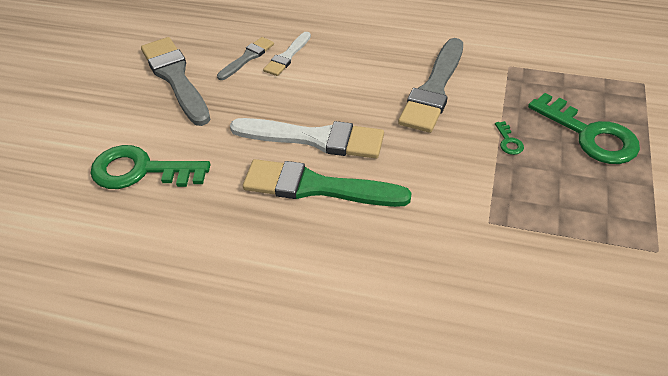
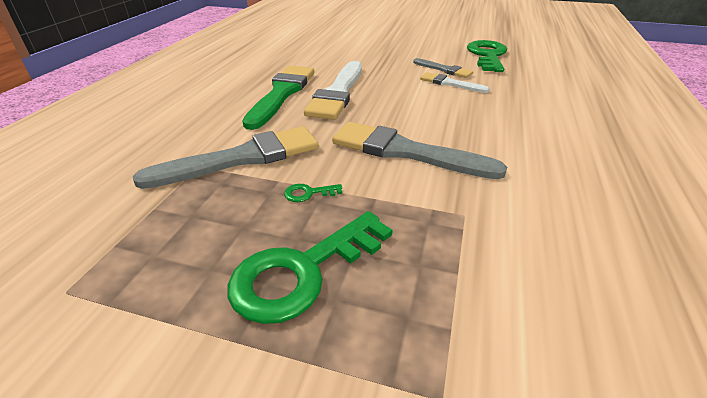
camera: 90 degrees right, 10 degrees down
green key [91,145,211,189] -> green key moved to [467,40,507,72]
grey brush [141,37,210,126] -> grey brush moved to [133,126,319,189]

